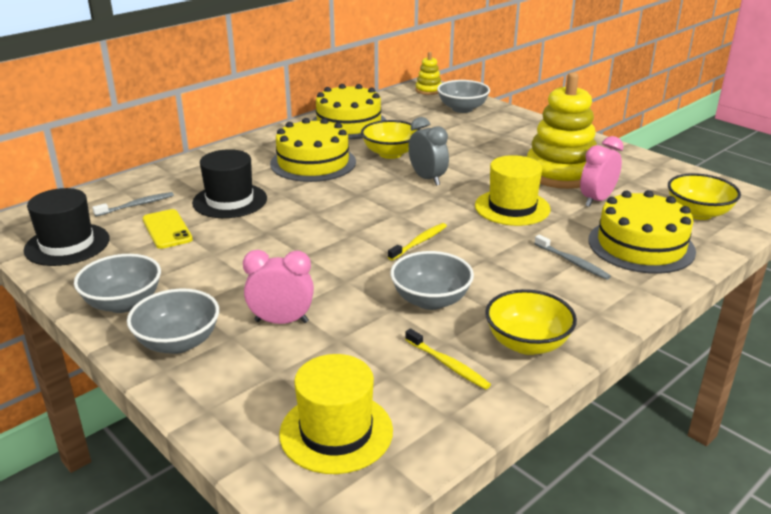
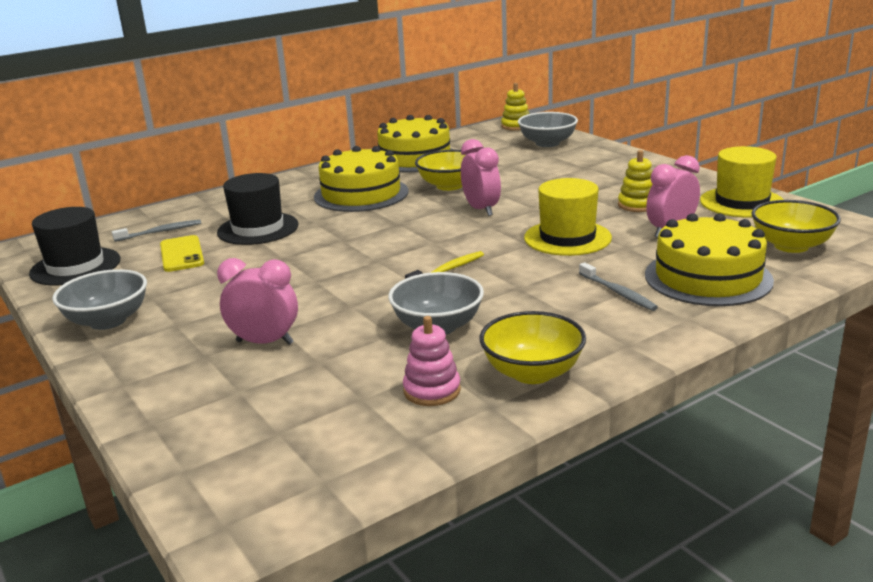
camera: 10 degrees right, 5 degrees down
grey bowl [127,289,219,354] -> none
yellow hat [279,354,393,474] -> yellow hat moved to [700,146,784,218]
yellow toothbrush [405,328,491,390] -> pink stacking toy [403,316,461,406]
grey clock [408,117,449,186] -> pink clock [461,139,501,216]
yellow stacking toy [527,72,597,189] -> yellow stacking toy [618,150,653,212], size x0.47

